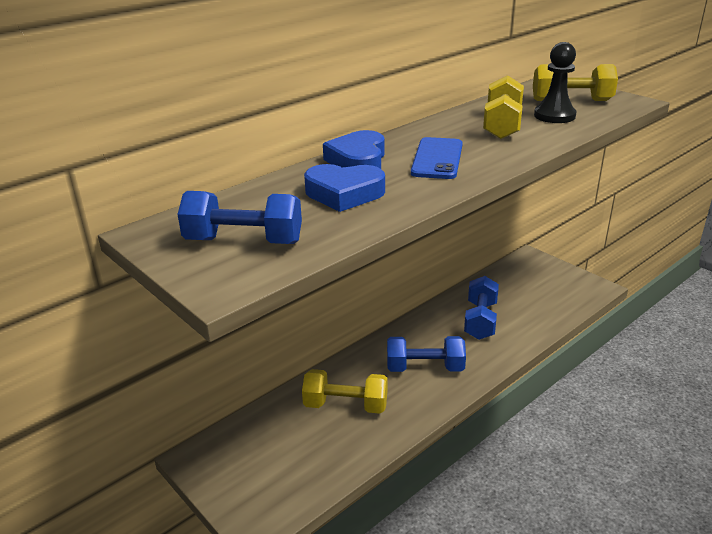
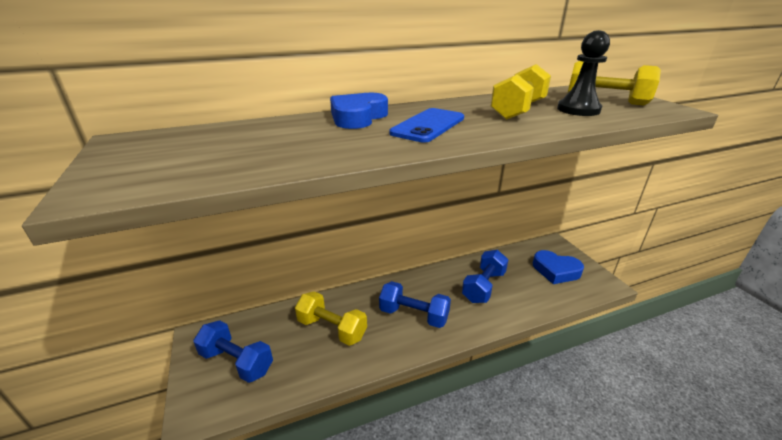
camera: 20 degrees right, 0 degrees up
blue dumbbell [177,191,302,244] -> blue dumbbell moved to [193,320,273,383]
blue heart [304,164,385,212] -> blue heart moved to [533,250,584,284]

